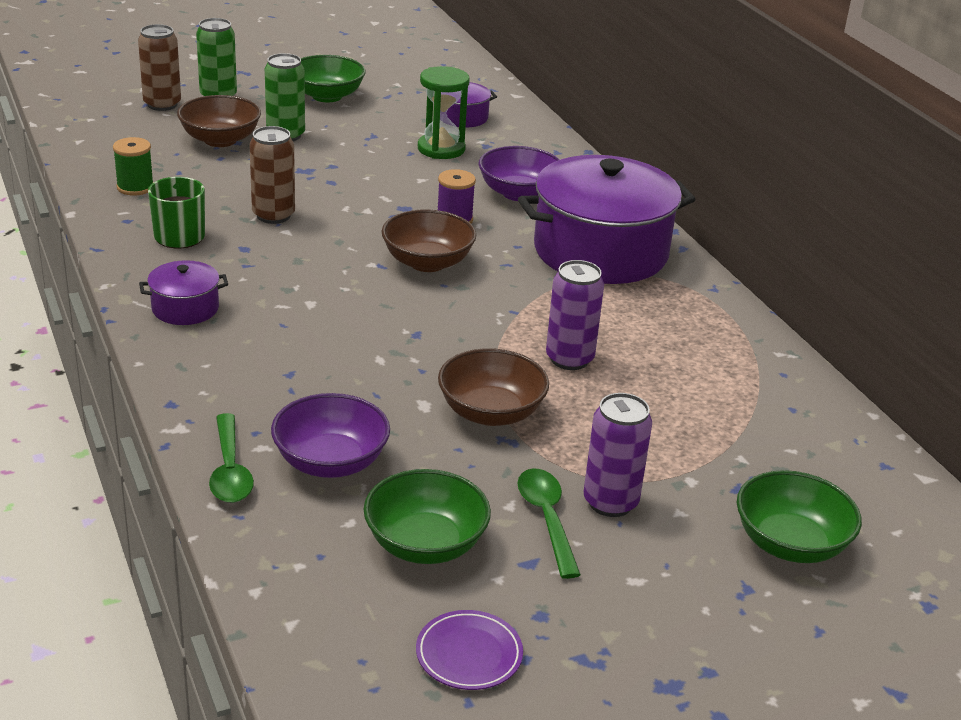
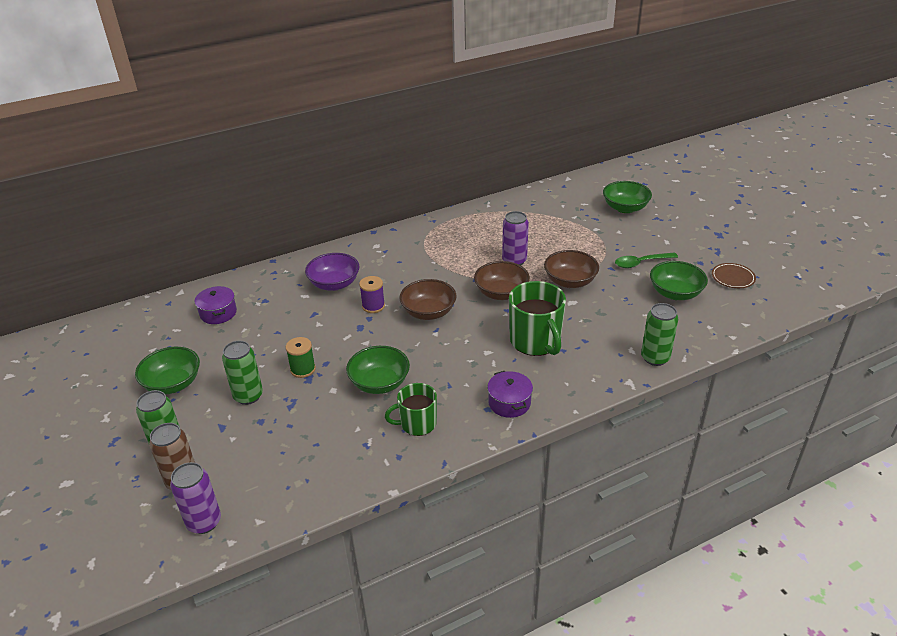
camera: 90 degrees left, 5 degrees up
green spool [113,137,154,196] -> green spool moved to [285,337,316,378]
brown bowl [177,95,261,147] -> brown bowl moved to [474,261,530,300]
green spoon [209,413,254,503] -> green can [641,303,678,366]
brown can [250,126,295,224] -> green bowl [346,346,410,394]
purple bowl [271,393,390,478] -> none
purple plate [416,610,523,690] -> brown plate [712,263,756,288]
green hourglass [418,66,470,159] -> none
purple pot [518,155,696,284] -> none
purple can [583,393,652,517] -> purple can moved to [170,462,221,534]
none -> green mug [509,281,566,356]

